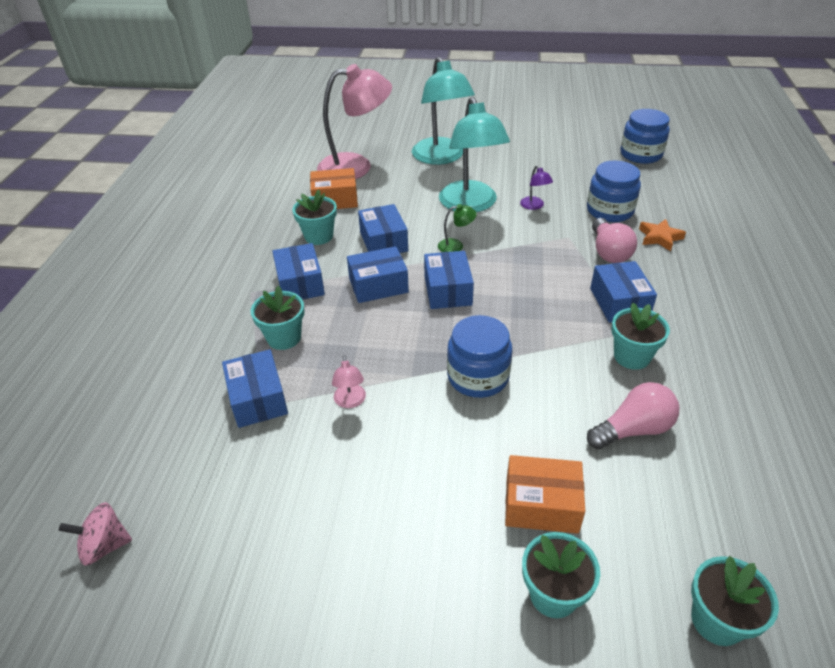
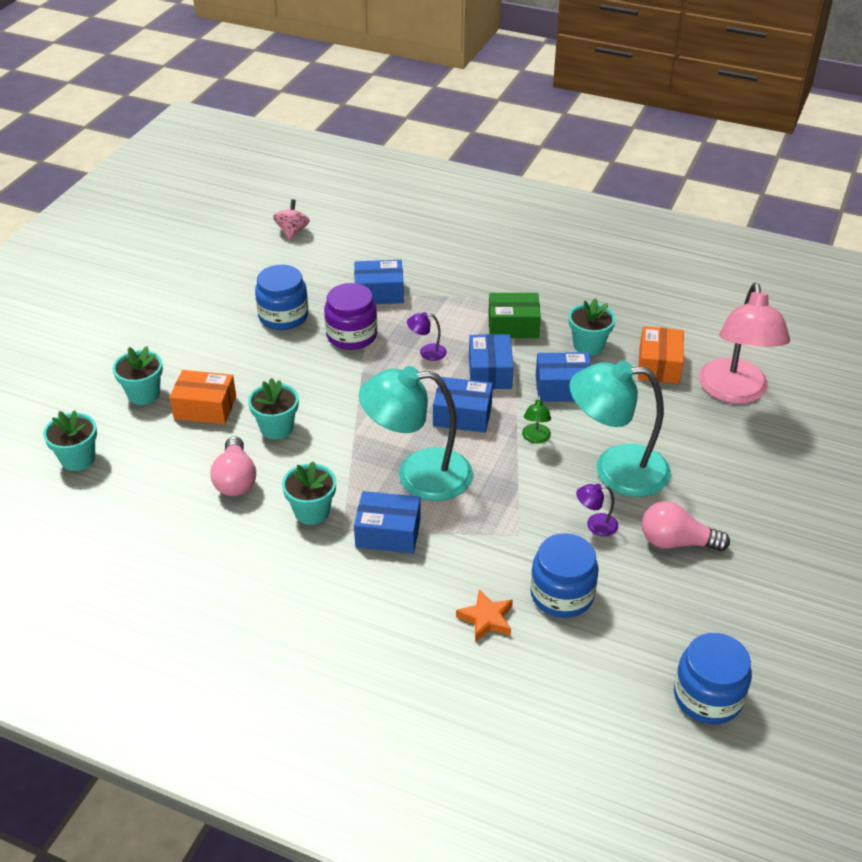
camera: 105 degrees right, 0 degrees up
turquoise flower pot [251,286,305,350] -> turquoise flower pot moved to [248,378,299,440]
blue box [272,243,325,300] -> green box [488,293,541,338]
pink lamp [332,355,366,408] -> purple jar [324,283,377,350]
turquoise lamp [412,57,475,165] -> turquoise lamp moved to [359,366,473,501]
blue jar [447,315,512,398] -> blue jar moved to [255,265,308,330]
orange box [505,455,585,534] -> orange box turned 75 degrees clockwise [169,370,236,424]
pink light bulb [592,218,637,263] -> pink light bulb moved to [642,501,730,551]
none -> purple lamp [407,312,447,361]

